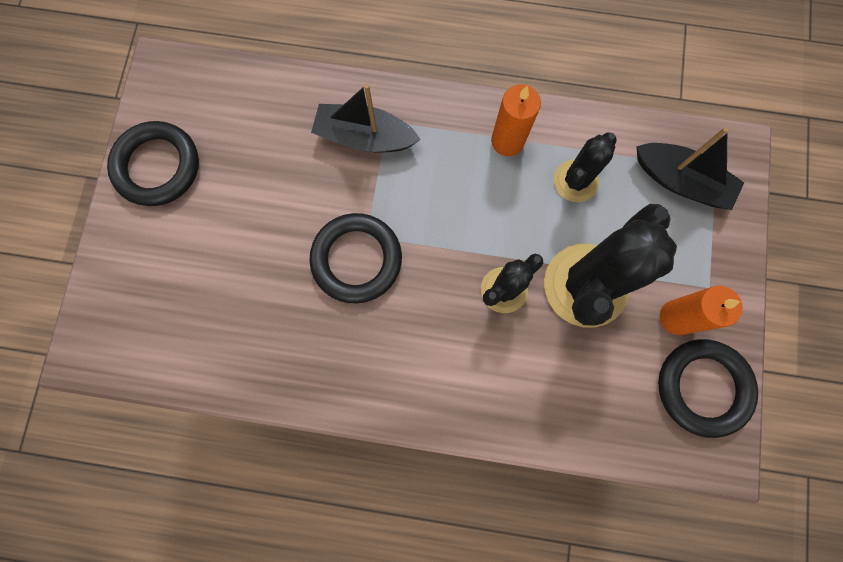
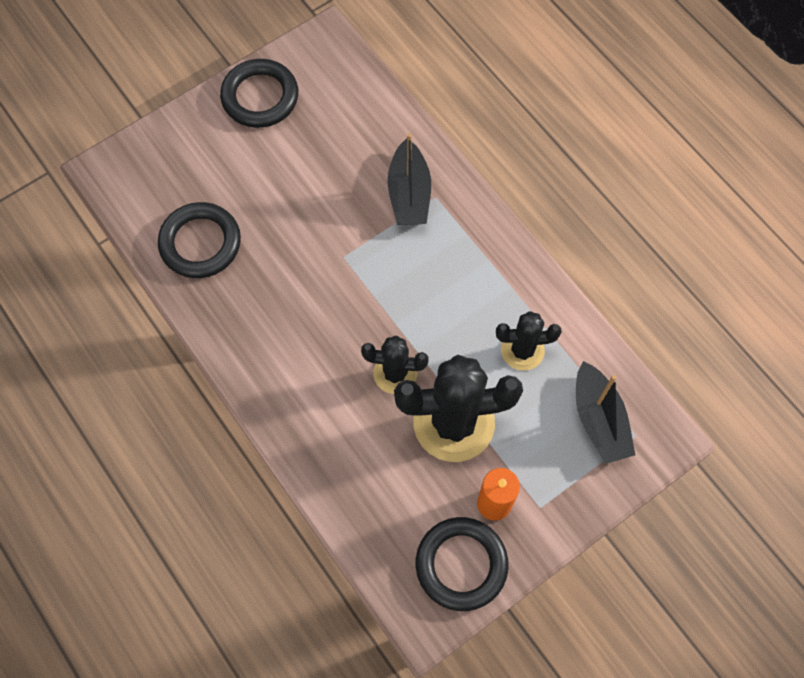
camera: 45 degrees right, 10 degrees down
black ring [309,213,402,303] -> black ring moved to [158,202,241,278]
black boat [311,84,421,153] -> black boat turned 150 degrees counterclockwise [387,133,431,225]
orange candle [491,84,541,156] -> none

